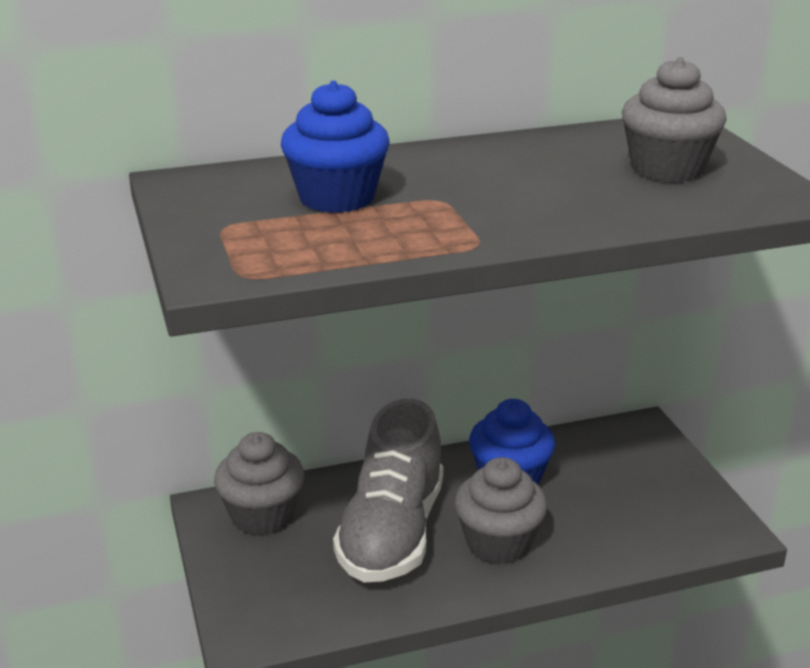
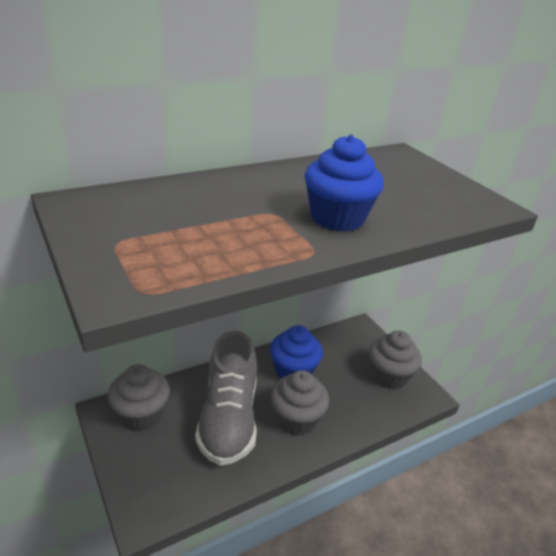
camera: 15 degrees left, 5 degrees up
blue cupcake [281,81,390,213] -> blue cupcake moved to [305,135,384,232]
grey cupcake [622,57,727,183] -> grey cupcake moved to [369,330,422,389]

